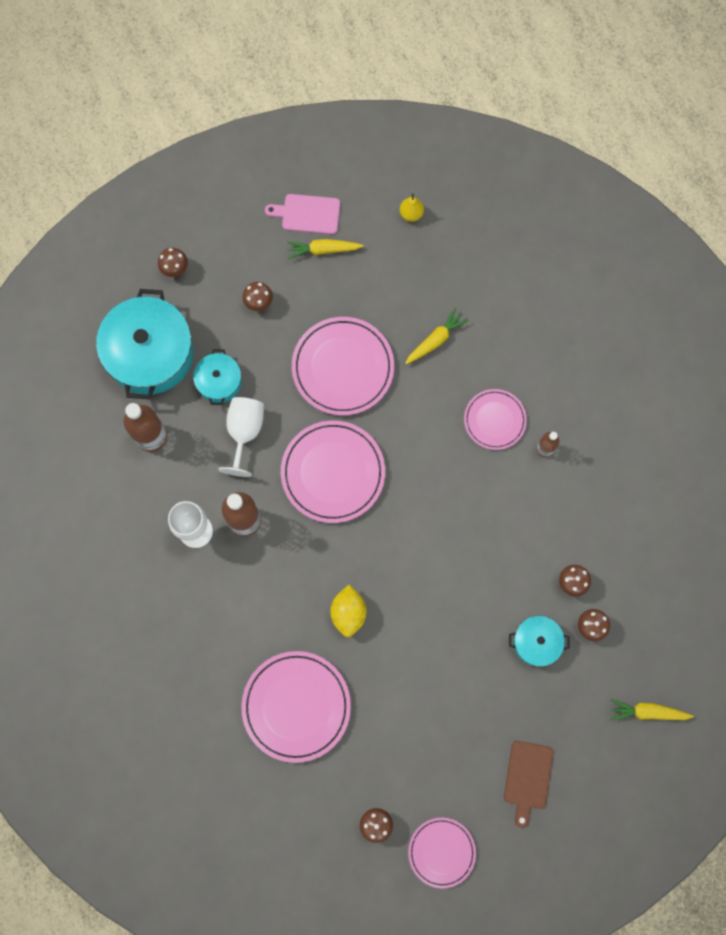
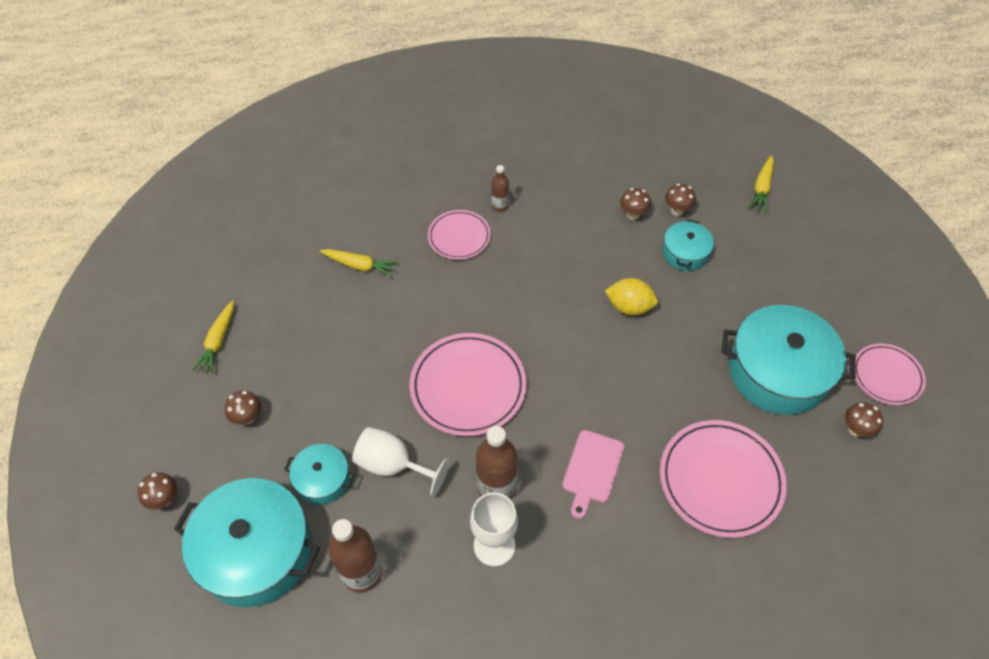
camera: 75 degrees left, 20 degrees down
pink cutting board [265,194,340,234] -> pink cutting board moved to [562,430,624,519]
pink plate [292,317,394,415] -> none
yellow lemon [330,585,367,637] -> yellow lemon moved to [605,278,658,316]
yellow pear [400,193,424,222] -> none
yellow carrot [405,308,469,364] -> yellow carrot turned 135 degrees clockwise [320,249,398,278]
brown cutting board [504,741,554,828] -> none
none -> turquoise pot [721,305,856,415]

